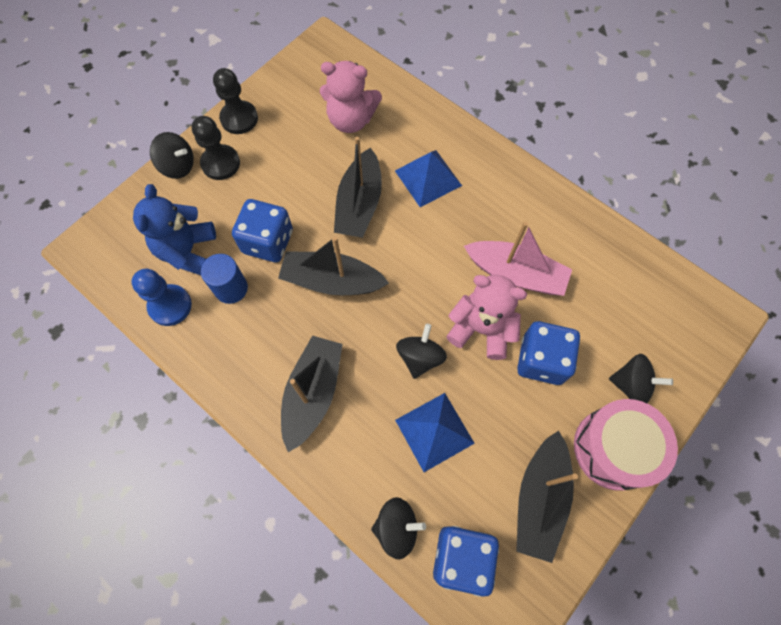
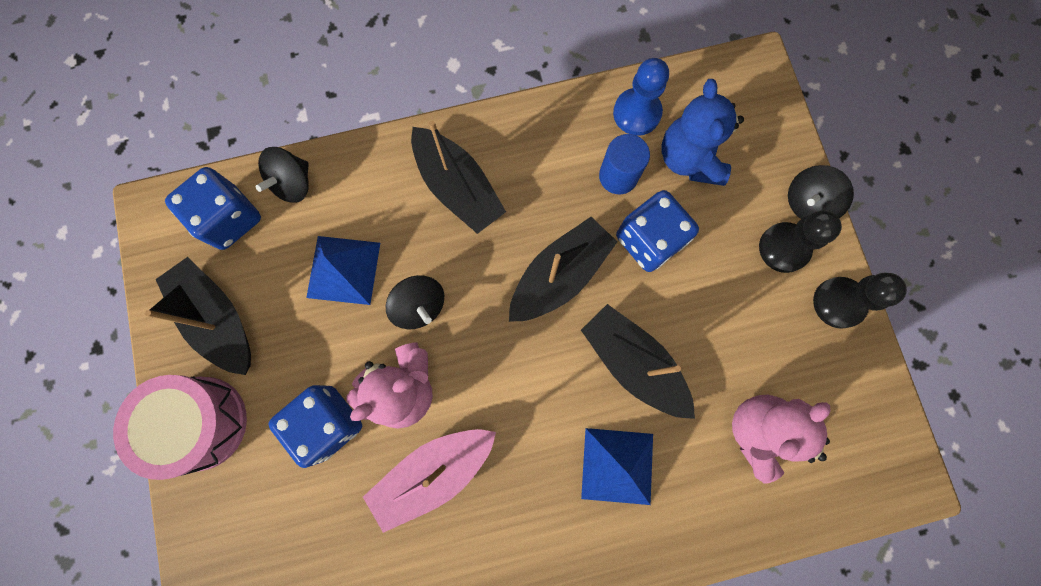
camera: 125 degrees right, 10 degrees up
blue teddy bear [133,184,216,275] -> blue teddy bear turned 135 degrees counterclockwise [662,79,744,186]
black spinning top [609,354,673,403] -> none

